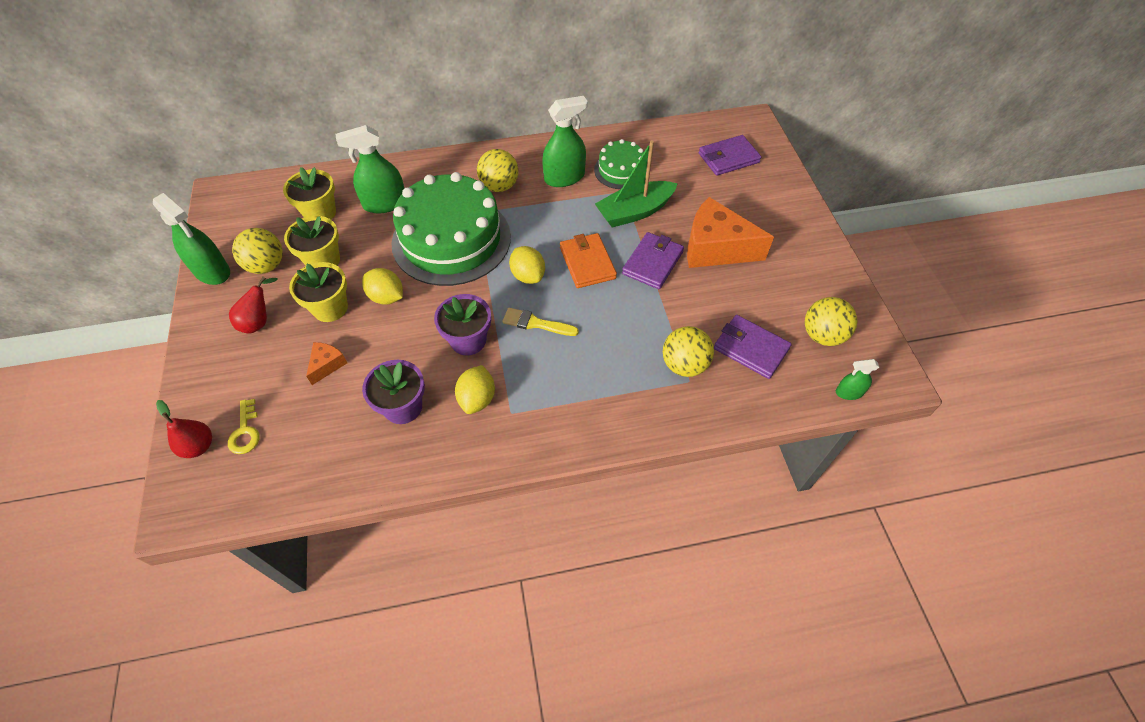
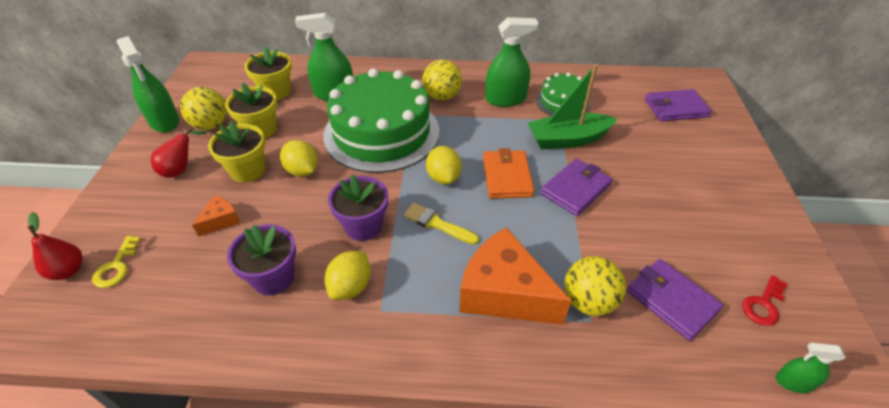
camera: 15 degrees right, 10 degrees down
orange cheese [687,197,774,268] -> orange cheese moved to [459,227,571,325]
yellow ball [805,297,858,346] -> red key [742,275,787,326]

